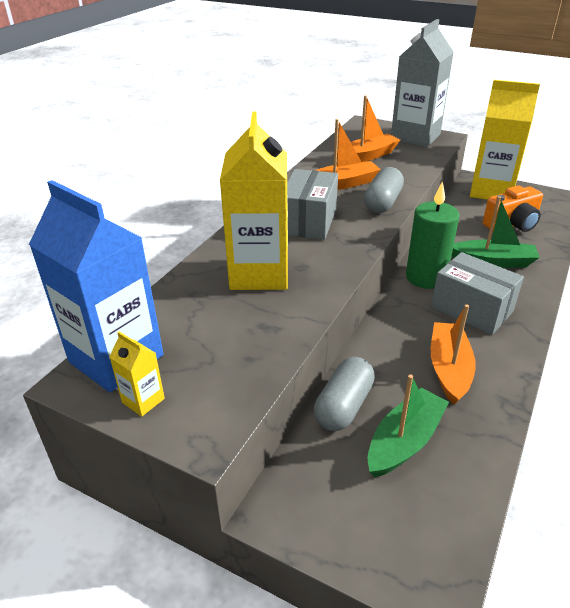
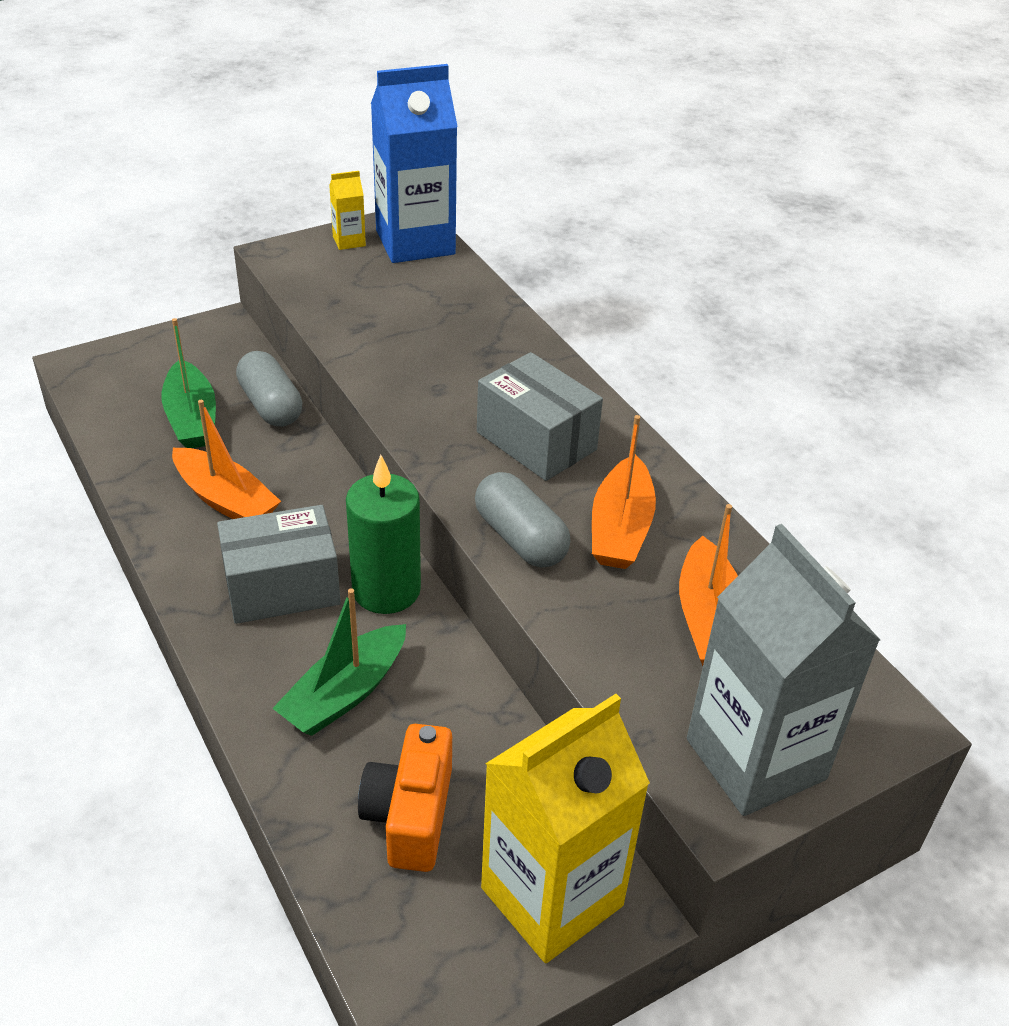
camera: 120 degrees right, 5 degrees up
yellow carton [220,111,288,290] -> none

